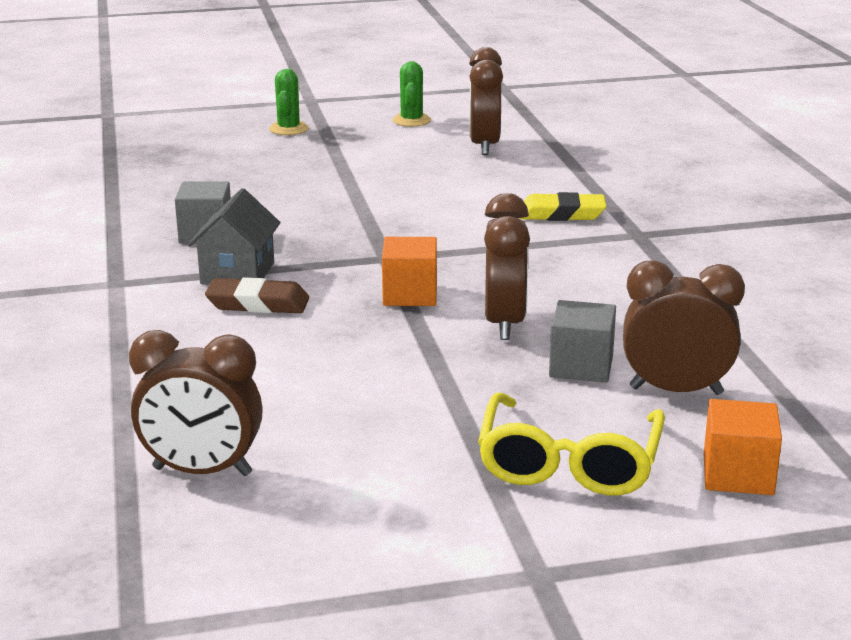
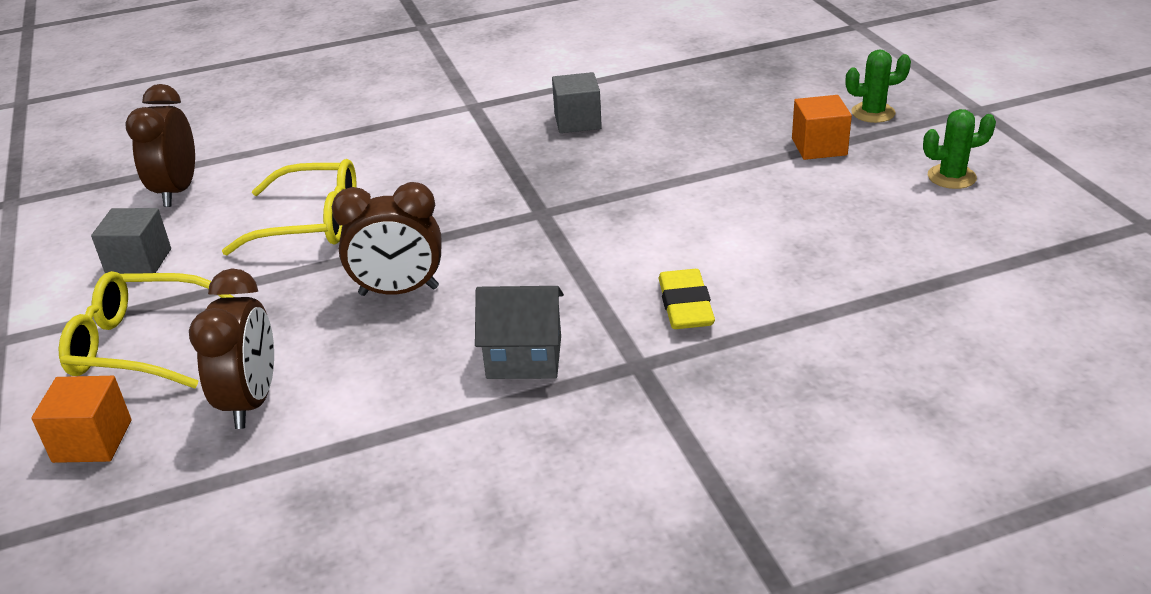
camera: 85 degrees right, 10 degrees up
grey house [188,188,281,285] -> grey house moved to [475,286,564,379]
brown eraser [205,277,309,313] -> none
orange cube [382,237,437,306] -> orange cube moved to [792,95,852,160]
brown clock [469,47,503,155] -> none
grey cube [549,300,616,383] -> grey cube moved to [91,208,171,274]
none -> yellow glasses [222,159,357,255]

